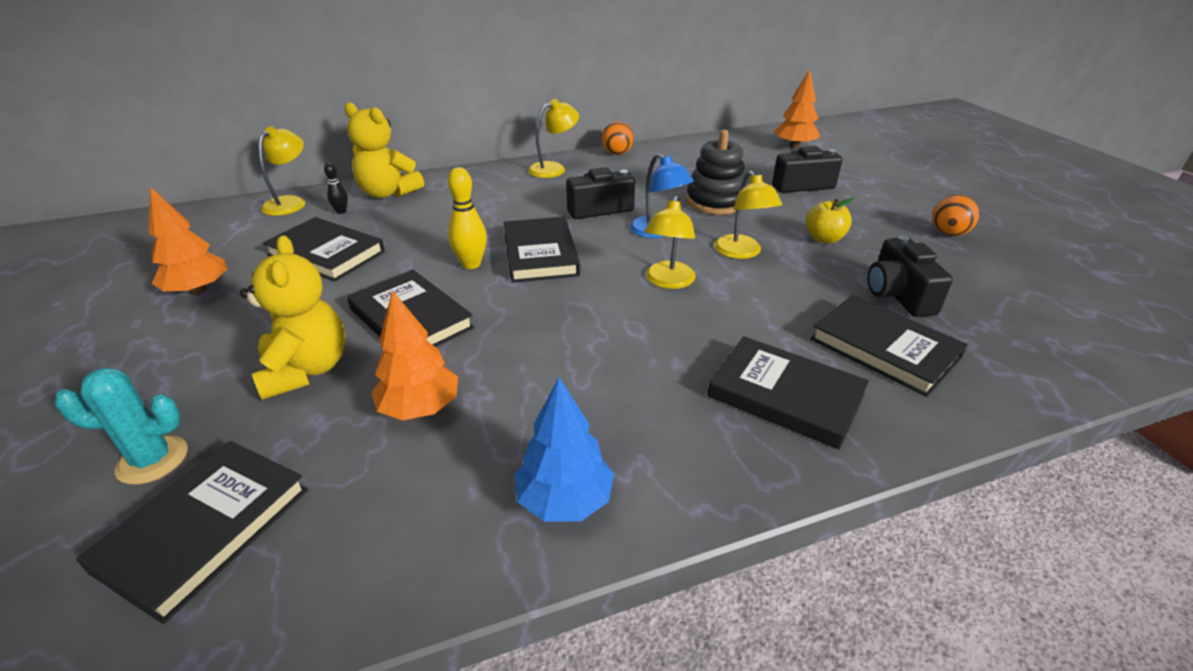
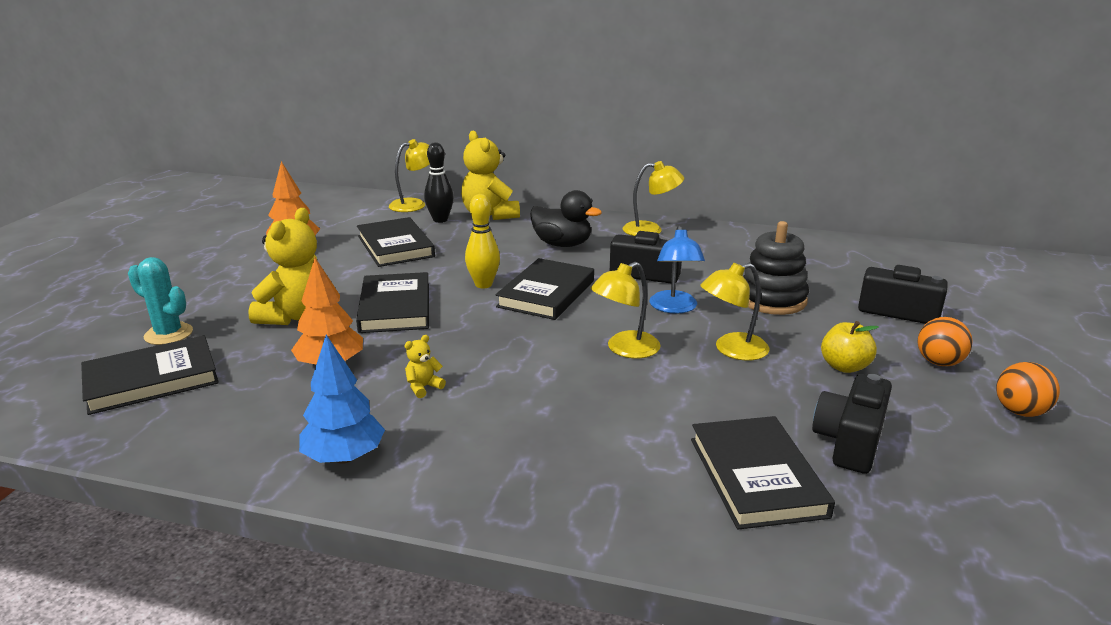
camera: 35 degrees right, 10 degrees down
black bowling pin [324,163,348,214] -> black bowling pin [424,142,454,223], size x1.73
orange ball [601,121,634,155] -> orange ball moved to [917,317,973,366]
black book [707,336,869,449] -> none
yellow lamp [714,171,782,259] -> yellow lamp turned 45 degrees clockwise [701,263,769,361]
orange tree [774,69,820,149] -> none
none -> yellow teddy bear [404,335,446,398]
none -> black duck [530,190,602,247]

